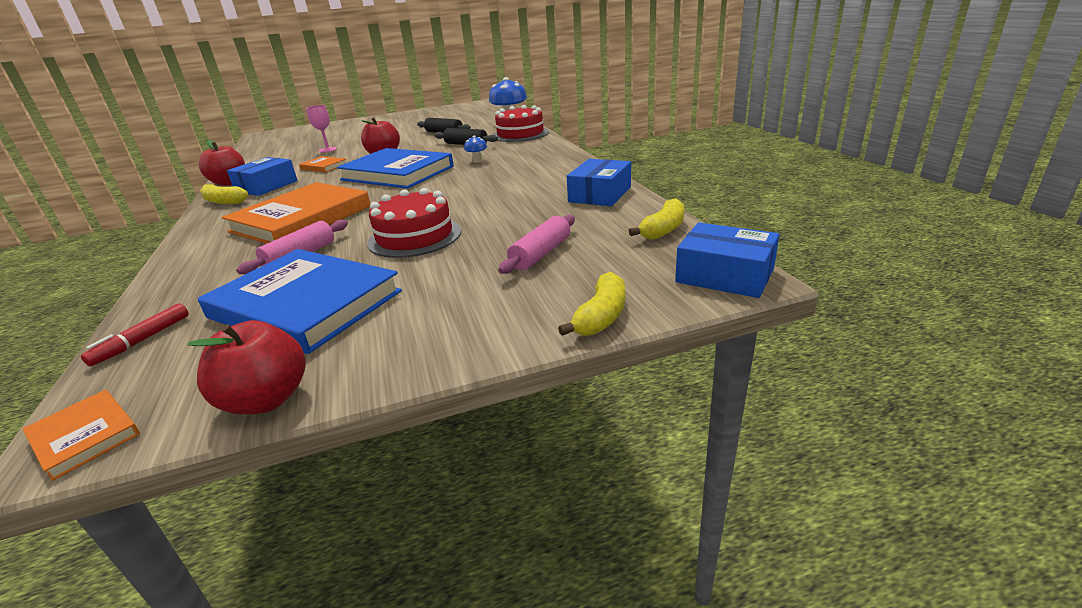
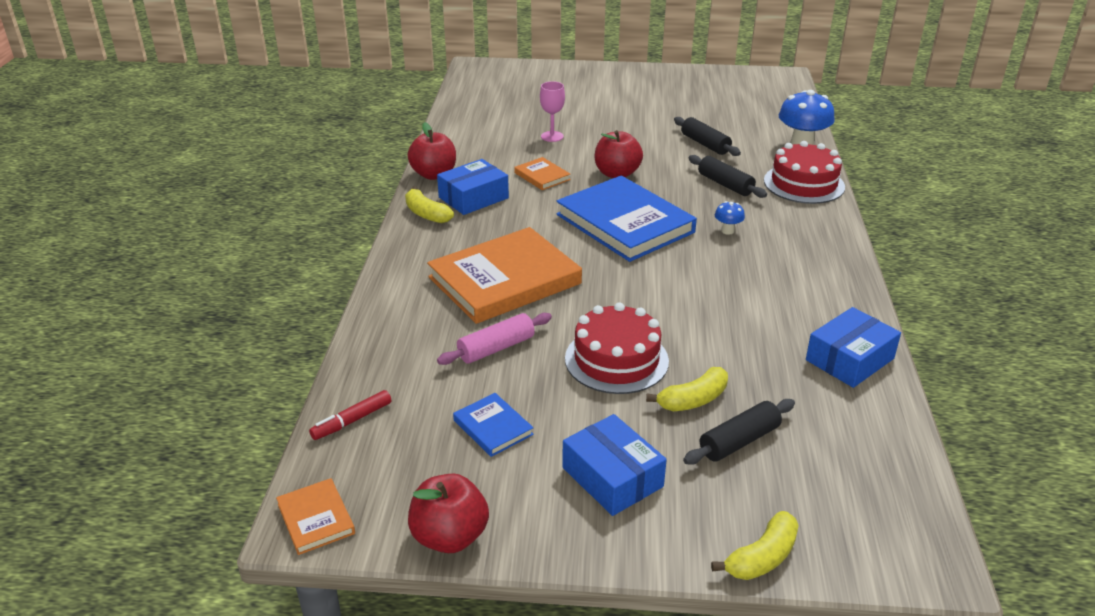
camera: 20 degrees right, 5 degrees up
blue book [198,249,402,354] -> blue book [453,393,534,457], size x0.44
pink rolling pin [498,215,575,274] -> black rolling pin [683,399,795,465]
yellow banana [629,198,684,240] -> yellow banana moved to [646,367,728,411]
blue box [675,223,779,298] -> blue box moved to [562,414,667,516]

